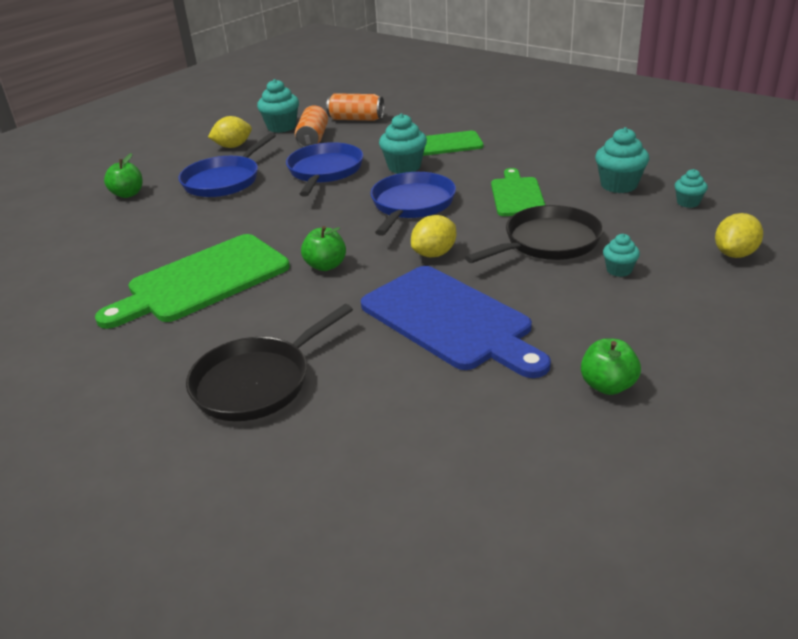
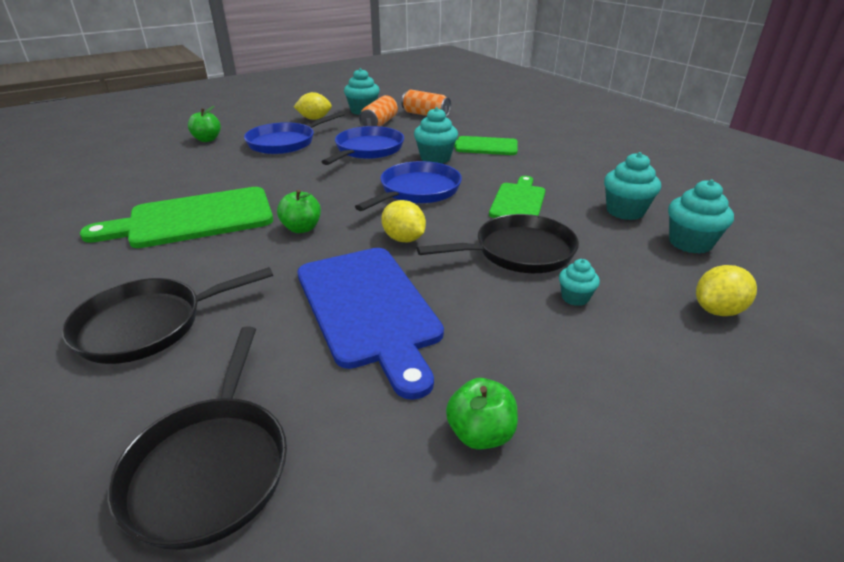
camera: 15 degrees right, 0 degrees up
yellow lemon [411,215,456,257] -> yellow lemon turned 75 degrees clockwise [381,200,426,242]
turquoise cupcake [674,169,708,208] -> turquoise cupcake [668,179,734,254], size x1.74
none -> black pan [108,327,287,550]

